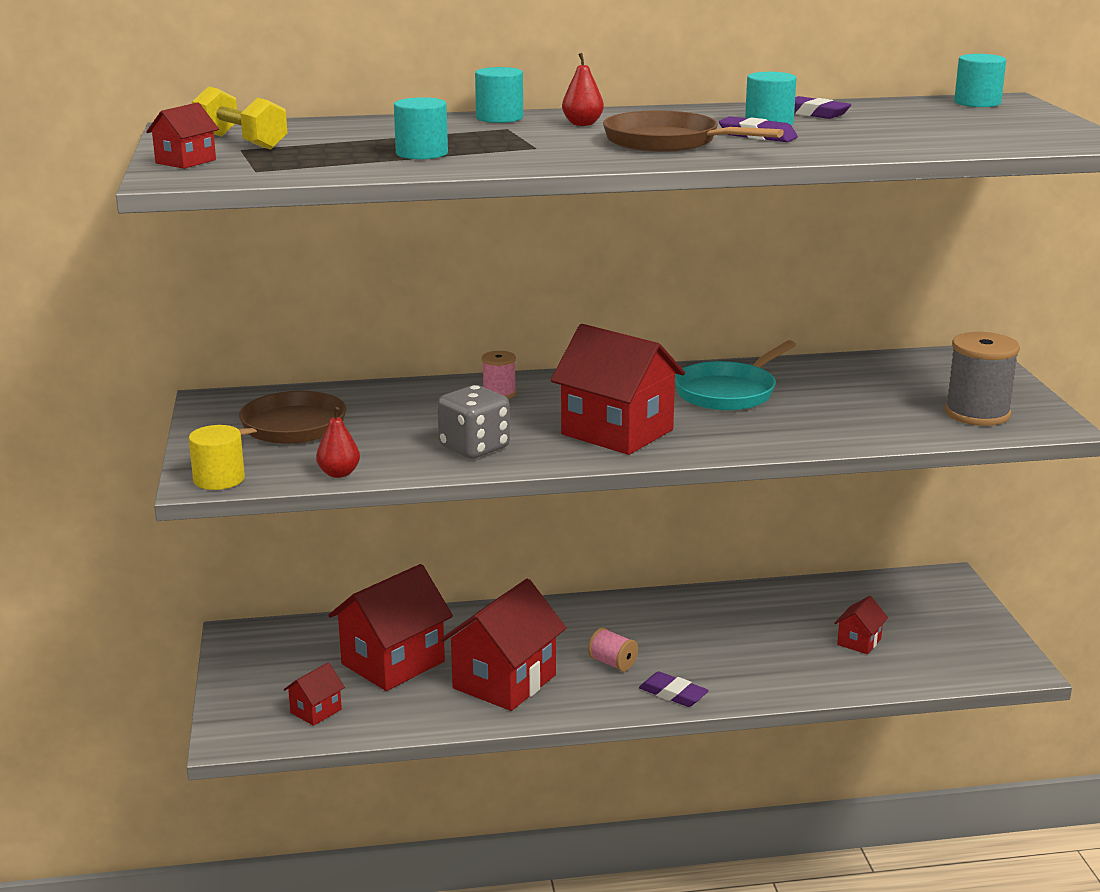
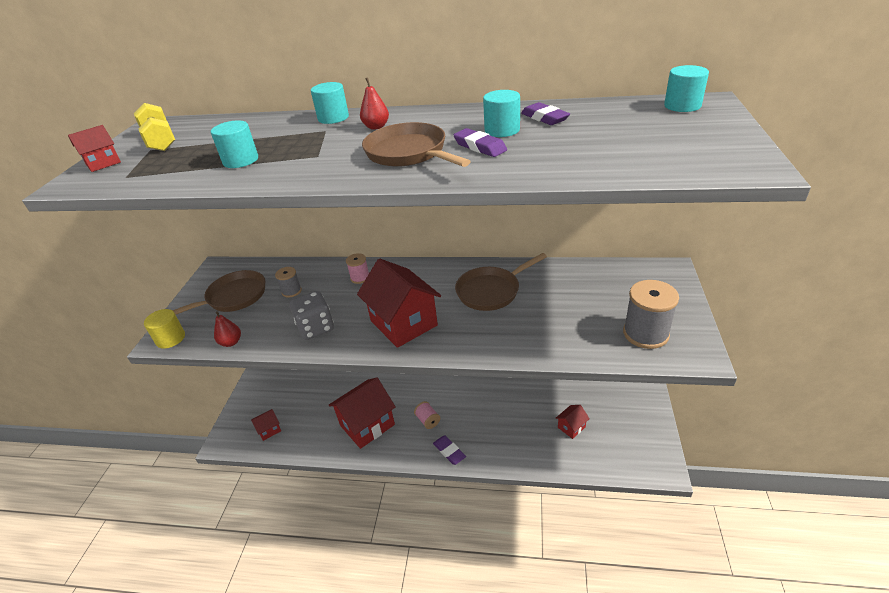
camera: 20 degrees right, 15 degrees up
red house [329,564,453,691] -> none
turquoise pan [675,340,796,411] -> brown pan [455,253,547,311]
none -> grey spool [275,267,302,298]

